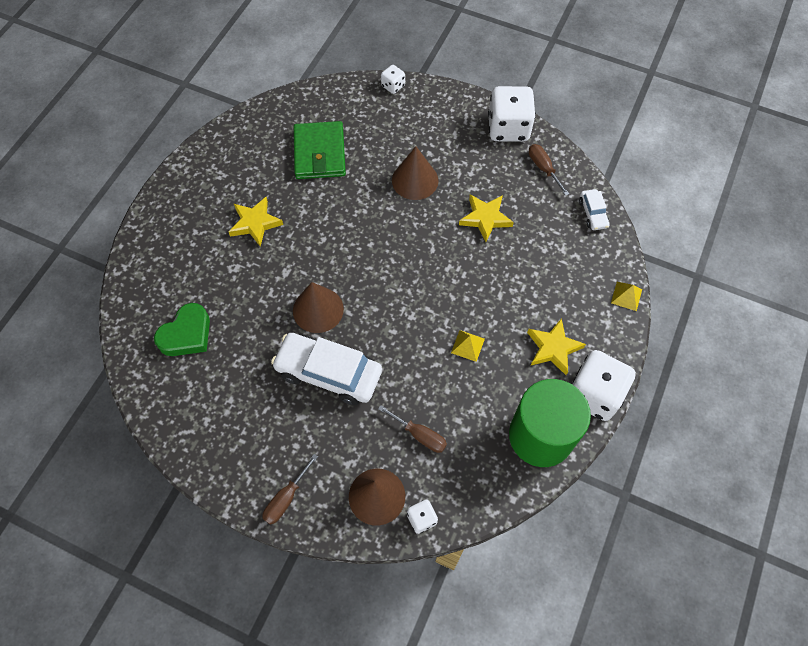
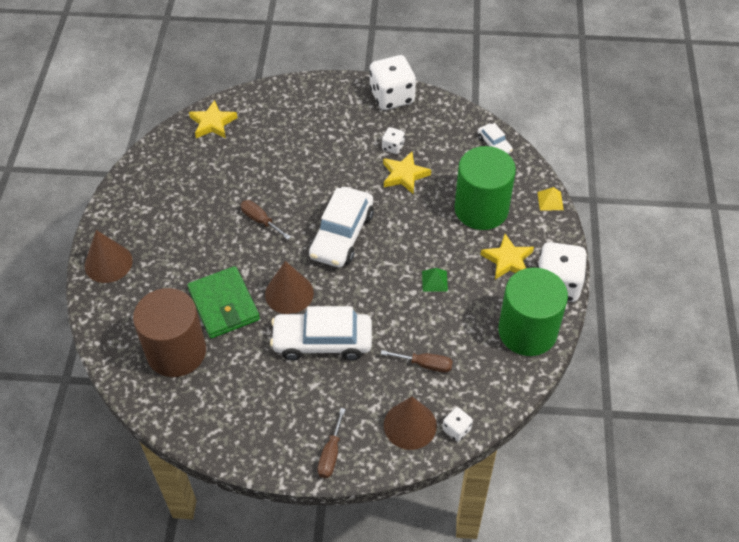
camera: 20 degrees left, 10 degrees down
green heart [154,303,210,356] -> brown cylinder [133,288,206,377]
yellow star [229,197,283,247] -> yellow star moved to [189,100,238,139]
green wallet [294,121,346,179] -> green wallet moved to [188,266,260,338]
white dice [381,65,405,94] -> white dice moved to [382,127,405,154]
brown cone [392,146,438,200] -> brown cone moved to [85,230,133,283]
yellow pyramid [451,330,485,362] -> green pyramid [422,268,448,292]
brown screwdriver [529,144,569,196] -> brown screwdriver moved to [241,200,291,240]
none -> white car [309,187,374,267]
none -> green cylinder [455,146,516,230]

